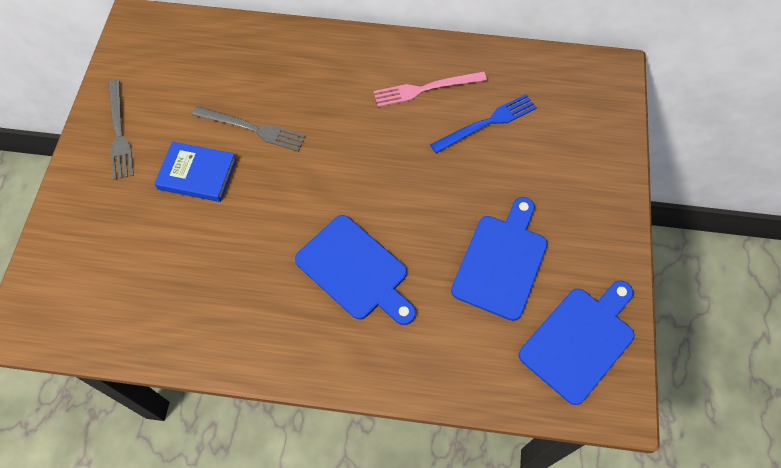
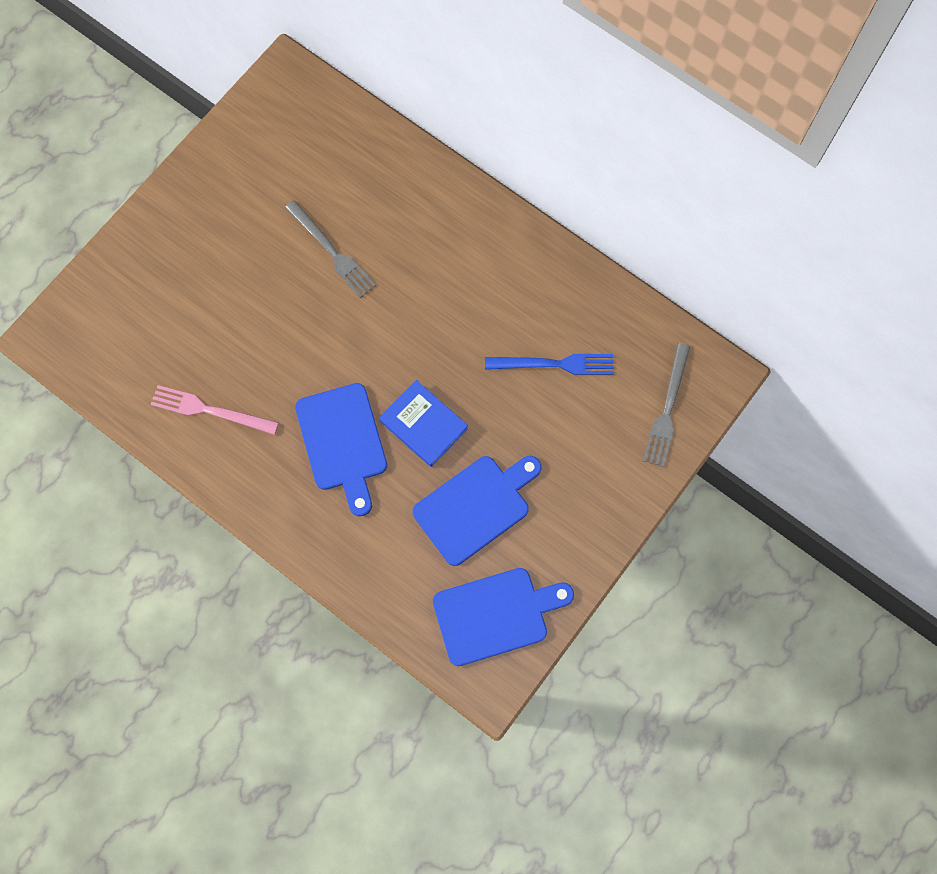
camera: 30 degrees right, 10 degrees up
grey fork [108,80,134,180] -> grey fork moved to [643,343,690,467]
blue book [154,141,237,202] -> blue book moved to [379,380,468,467]
pink fork [373,71,487,107] -> pink fork moved to [150,385,279,435]

